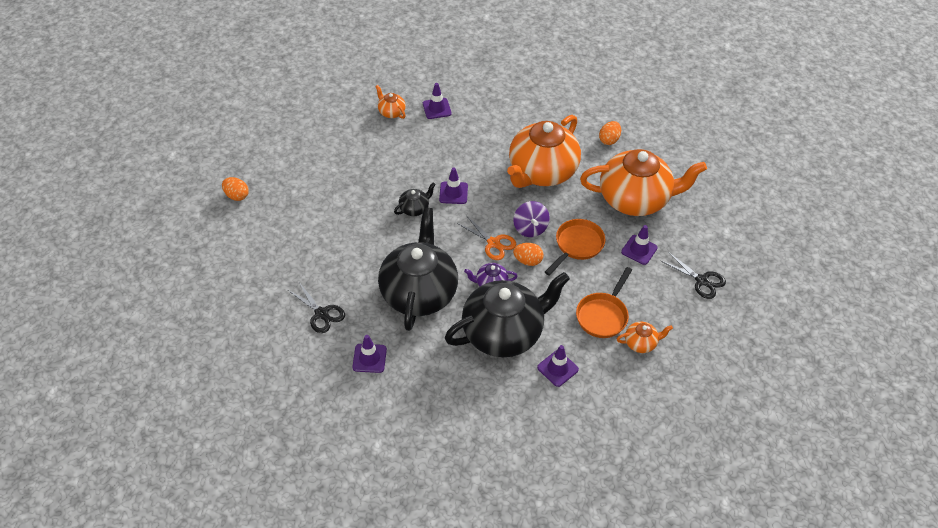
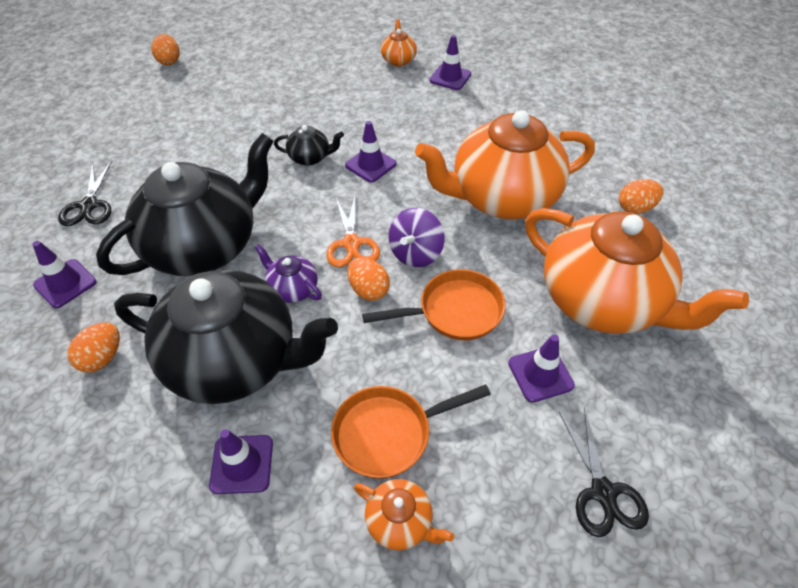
camera: 40 degrees right, 0 degrees up
none -> orange egg [67,322,120,373]

